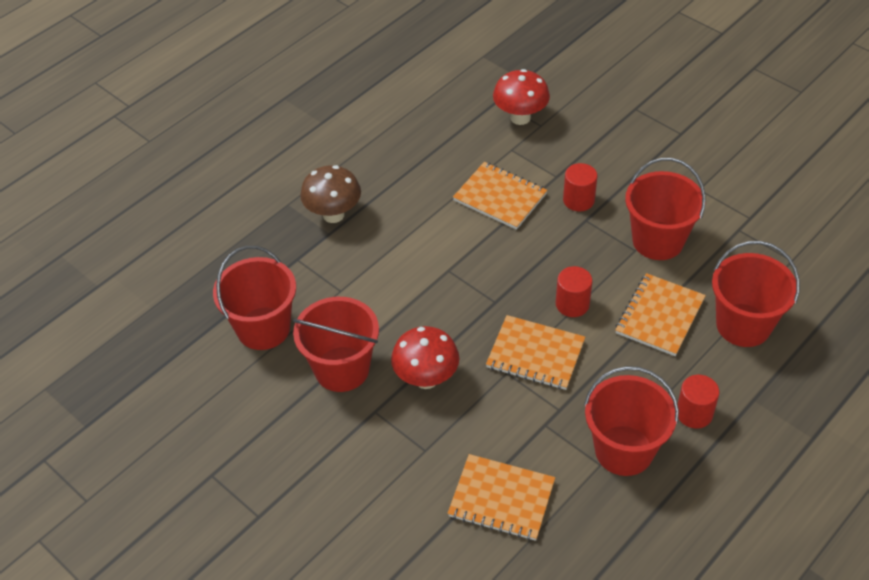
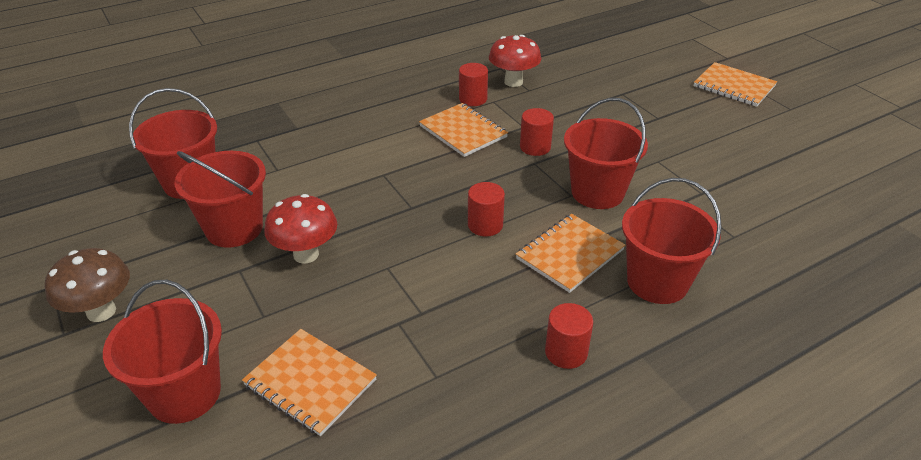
camera: 15 degrees right, 10 degrees down
brown mushroom [300,165,361,223] -> brown mushroom moved to [45,248,130,322]
orange notebook [486,315,585,390] -> orange notebook moved to [694,62,777,107]
red bucket [584,366,679,476] -> red bucket moved to [103,280,222,424]
none -> red cylinder [459,63,488,106]

